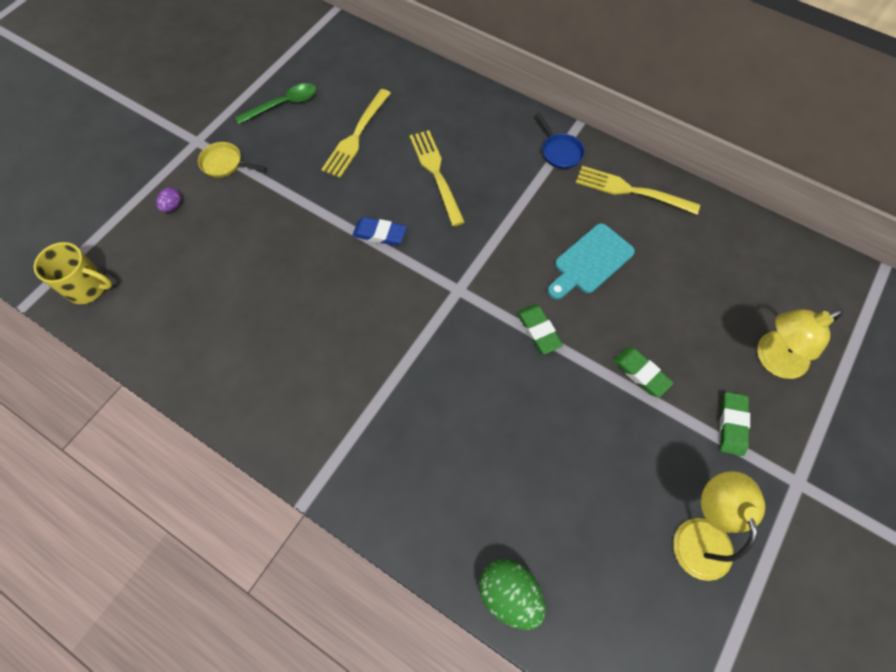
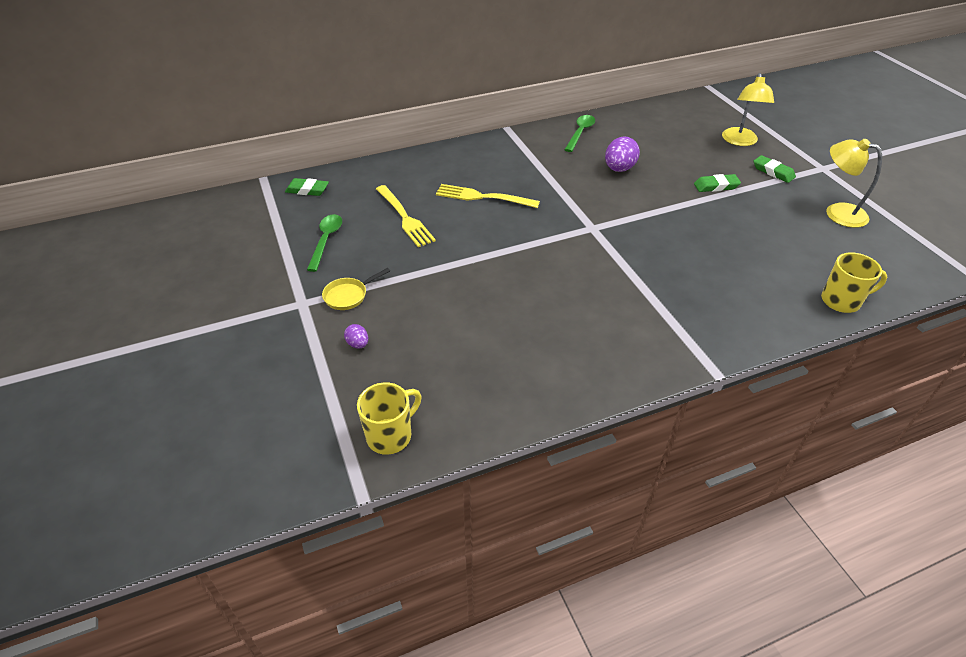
camera: 55 degrees left, 20 degrees down
blue eraser [352,217,407,246] -> none
green egg [479,559,546,630] -> yellow mug [821,252,887,313]
green eraser [517,304,563,354] -> green eraser moved to [285,178,329,196]
blue pan [535,112,585,169] -> none
turquoise cutting board [547,223,635,299] -> purple egg [605,136,640,172]
yellow fork [576,166,700,215] -> green spoon [564,115,595,152]

